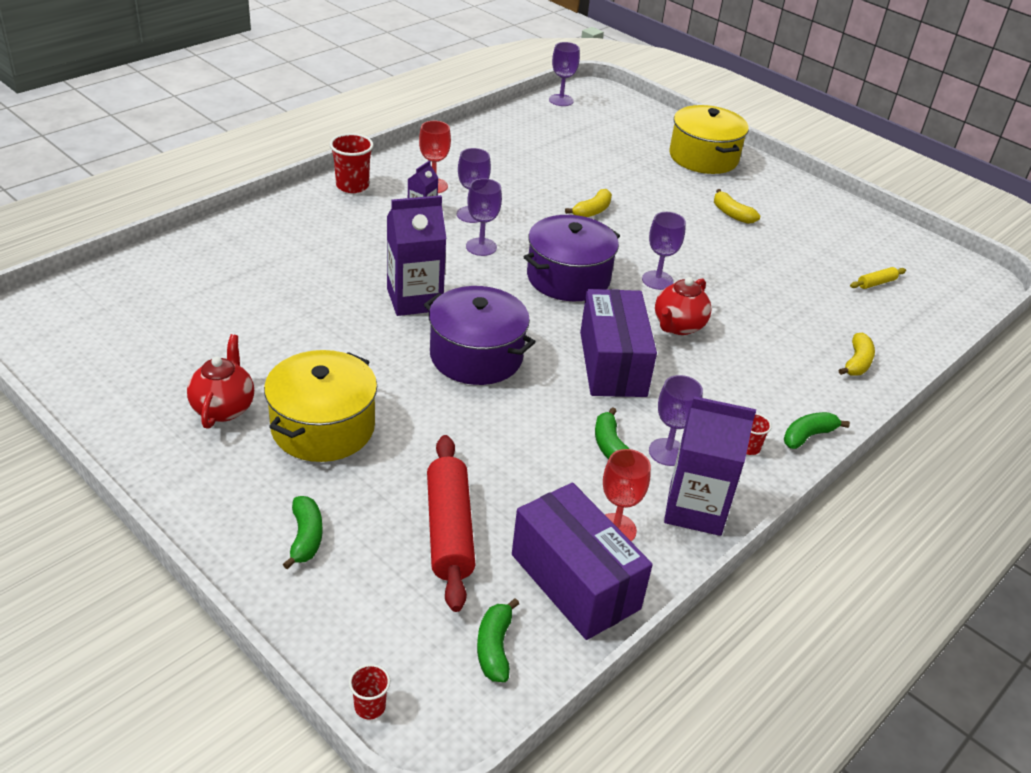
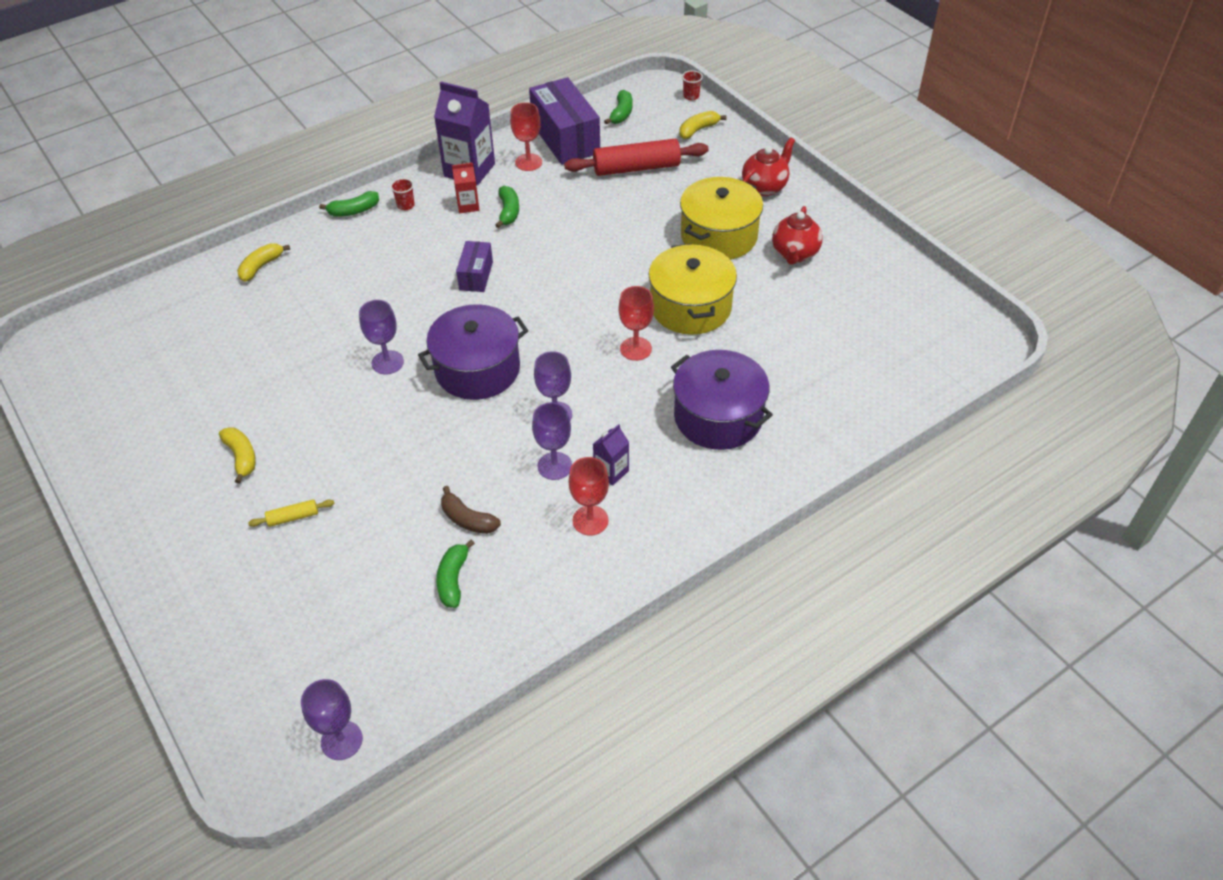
camera: 165 degrees left, 10 degrees up
green banana [283,496,323,569] -> green banana moved to [436,539,475,608]
red cup [330,133,374,193] -> none
purple carton [387,195,447,316] -> red goblet [619,286,654,361]
purple pot [424,286,536,385] -> purple pot moved to [671,350,773,450]
red rolling pin [427,435,475,612] -> red rolling pin turned 75 degrees clockwise [564,139,709,176]
yellow banana [565,189,612,217] -> yellow banana moved to [679,111,726,139]
purple box [580,289,657,397] -> purple box [456,241,493,292], size x0.53
purple goblet [649,375,703,466] -> red carton [452,163,479,213]
red teapot [655,277,712,335] -> red teapot moved to [742,137,795,196]
yellow pot [669,105,749,174] -> yellow pot moved to [649,244,737,335]
yellow rolling pin [850,267,906,289] -> yellow rolling pin moved to [248,499,334,527]
none -> brown banana [441,486,501,534]

